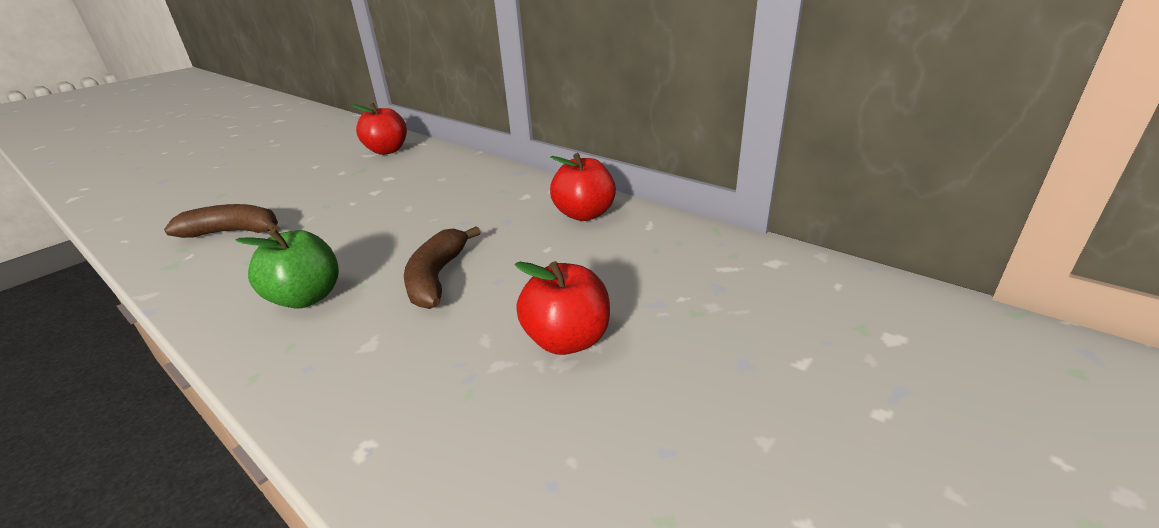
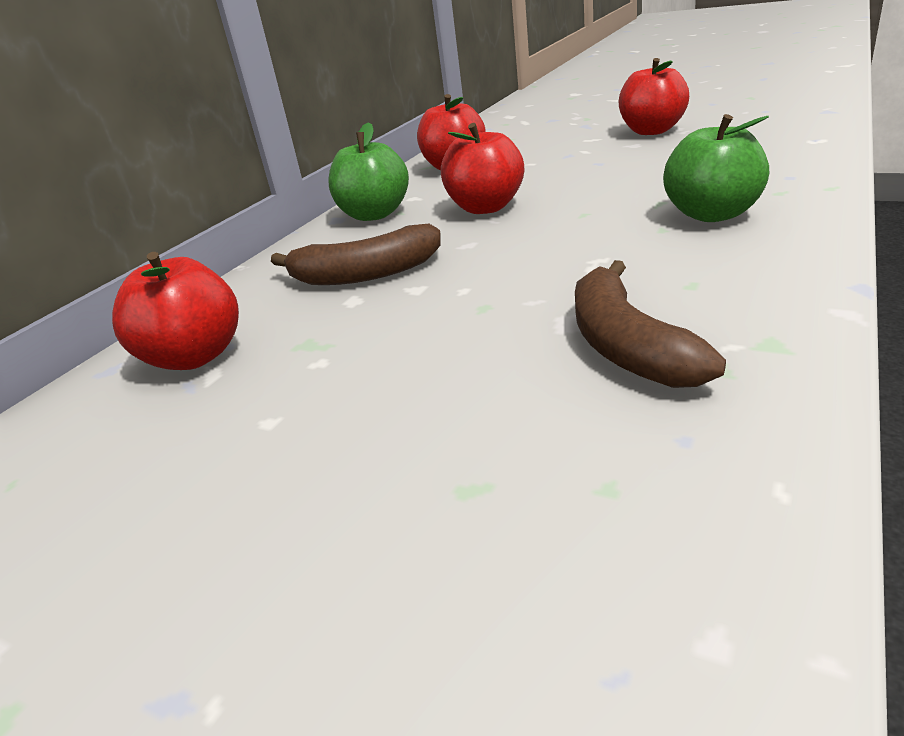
camera: 100 degrees left, 0 degrees up
brown banana [404,226,481,309] -> brown banana moved to [271,224,441,285]
none -> green apple [328,123,409,221]
none -> red apple [441,123,524,214]

